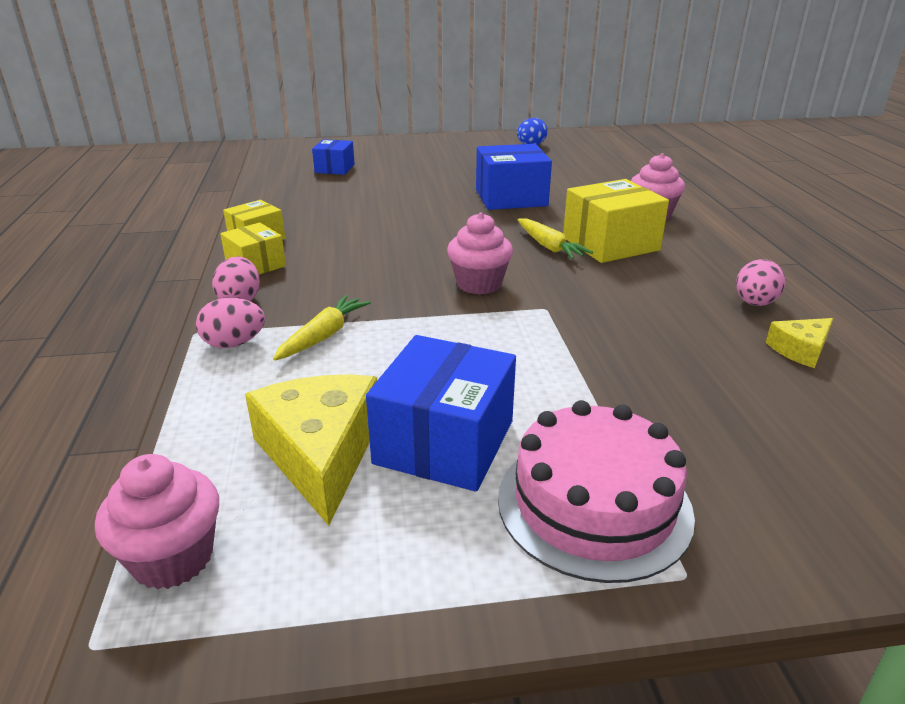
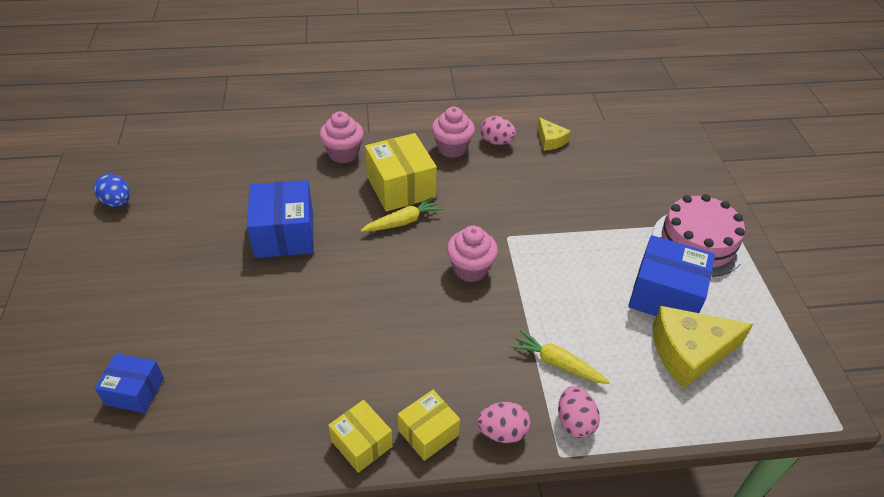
camera: 90 degrees left, 15 degrees up
pink cupcake [95,454,219,590] -> pink cupcake moved to [432,107,475,158]

